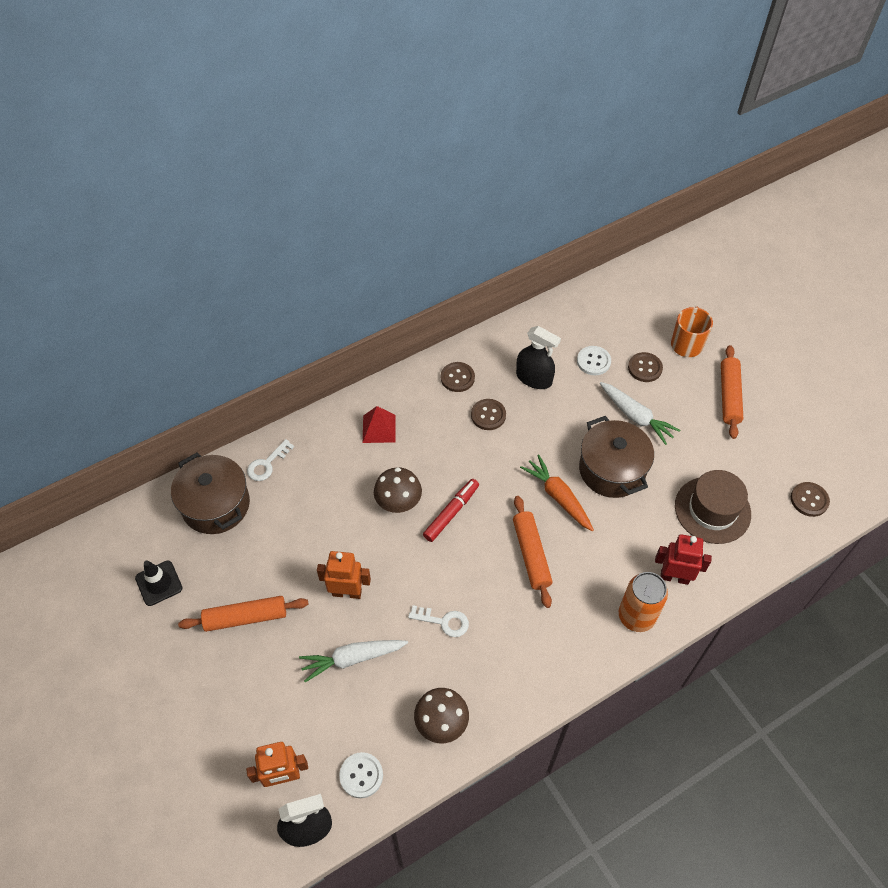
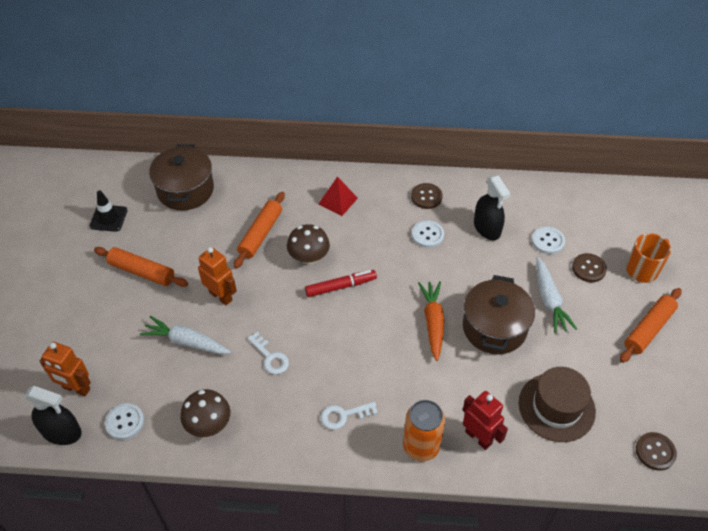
camera: 35 degrees right, 5 degrees down
white key [247,439,294,481] -> white key moved to [321,402,378,429]
brown button [471,399,506,430] -> white button [412,220,444,248]
orange rolling pin [513,496,552,608] -> orange rolling pin moved to [234,192,285,269]

